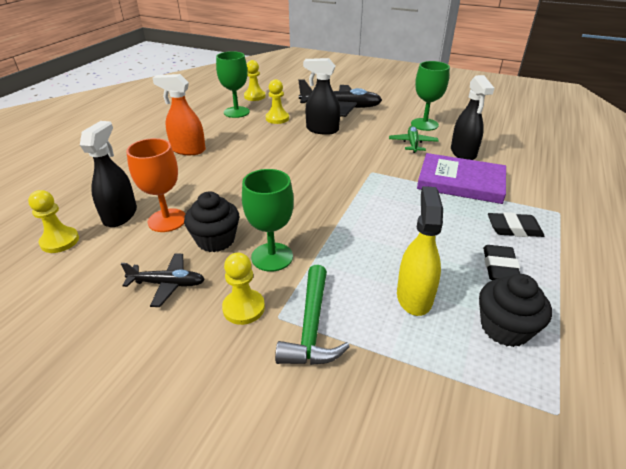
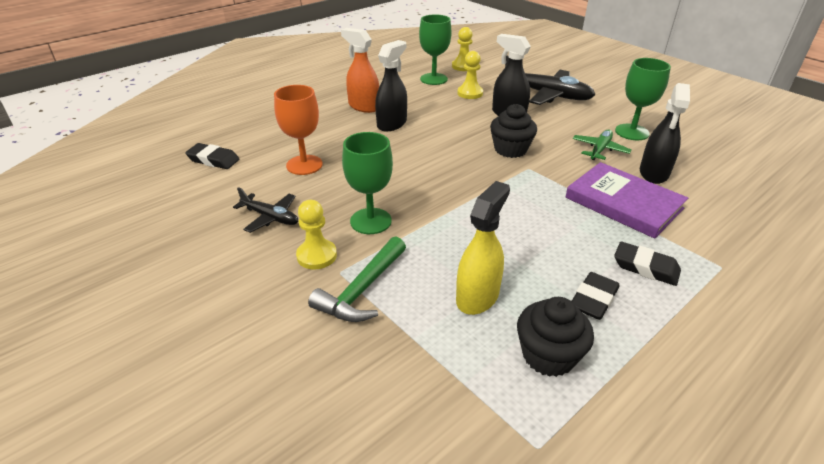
camera: 25 degrees right, 0 degrees up
yellow pawn [28,190,79,253] -> black eraser [185,143,239,169]
black spray bottle [80,121,137,227] -> black spray bottle moved to [375,40,407,131]
black cupcake [184,191,239,252] -> black cupcake moved to [490,104,537,158]

